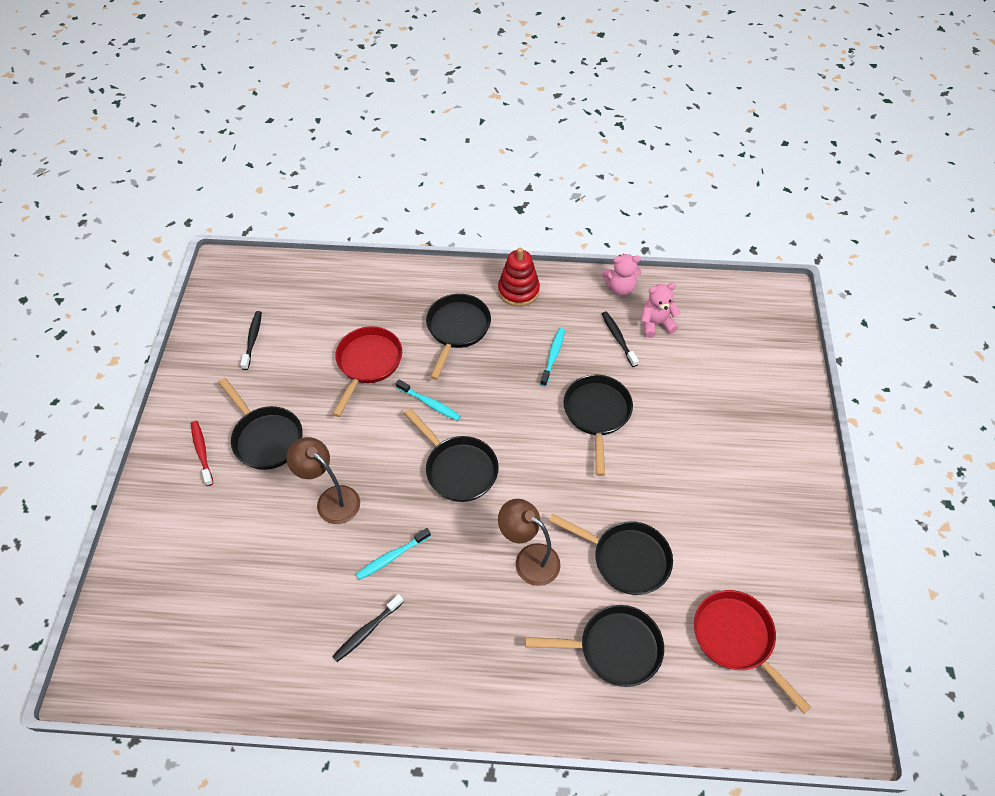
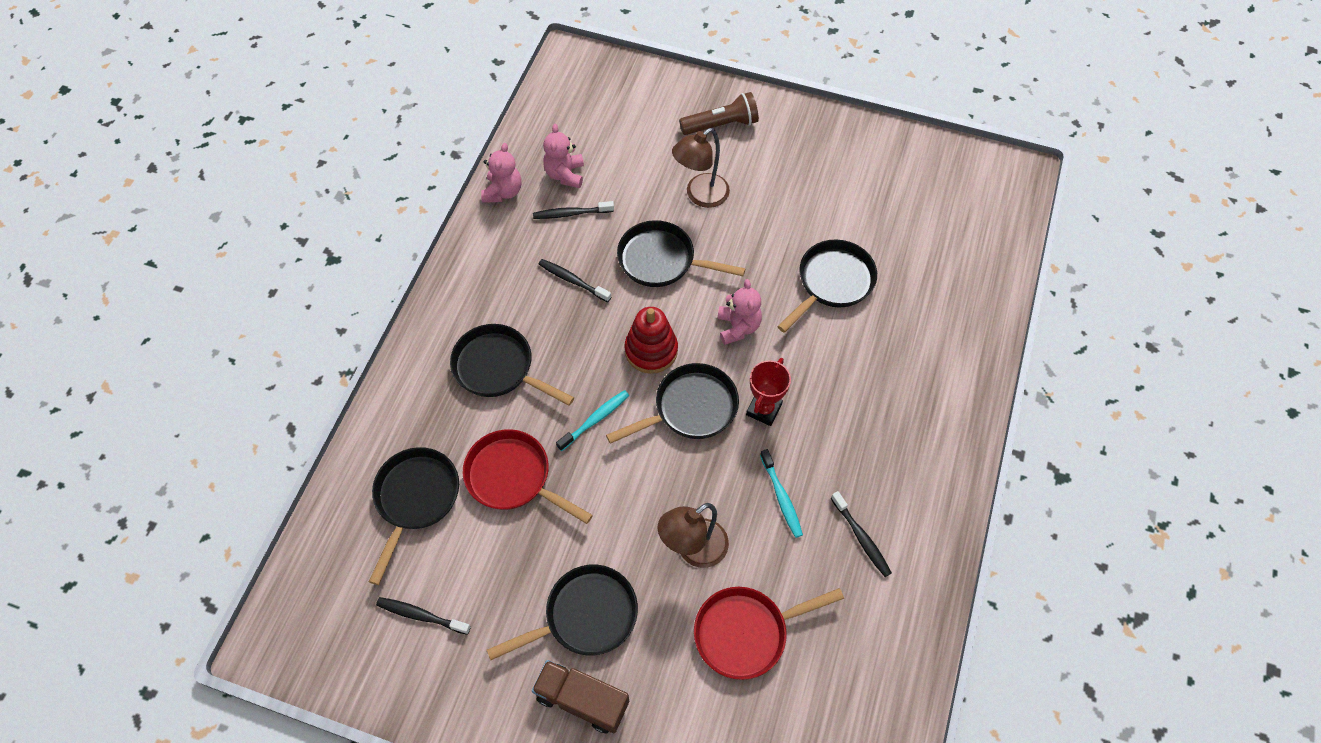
camera: 75 degrees left, 5 degrees up
red toothbrush [191,421,213,486] -> brown truck [532,660,629,733]
red stacking toy [498,248,540,307] -> red stacking toy moved to [625,307,678,374]
brown lamp [498,499,560,586] -> brown lamp moved to [672,128,730,208]
black pan [525,605,664,687] -> black pan moved to [369,447,459,585]
turquoise toothbrush [540,328,565,386] -> black toothbrush [539,259,611,302]
red pan [694,590,811,713] -> red pan moved to [694,587,844,680]
none -> brown flashlight [679,92,759,135]
none -> pink teddy bear [718,279,762,345]
none -> red trophy [746,358,791,426]

